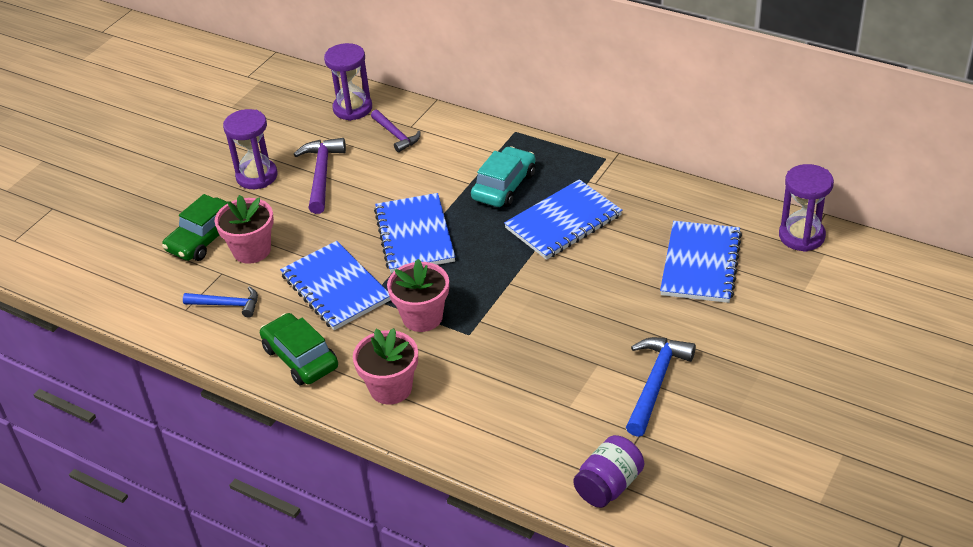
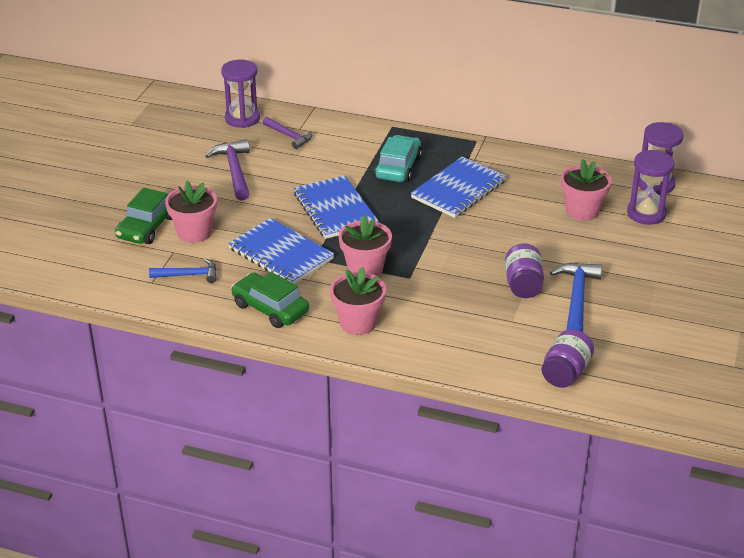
camera: 15 degrees left, 5 degrees down
purple hourglass [223,109,278,189] -> purple hourglass moved to [627,150,675,225]
blue notebook [660,221,742,303] -> pink flower pot [561,159,612,221]
none -> purple jar [505,244,544,298]

